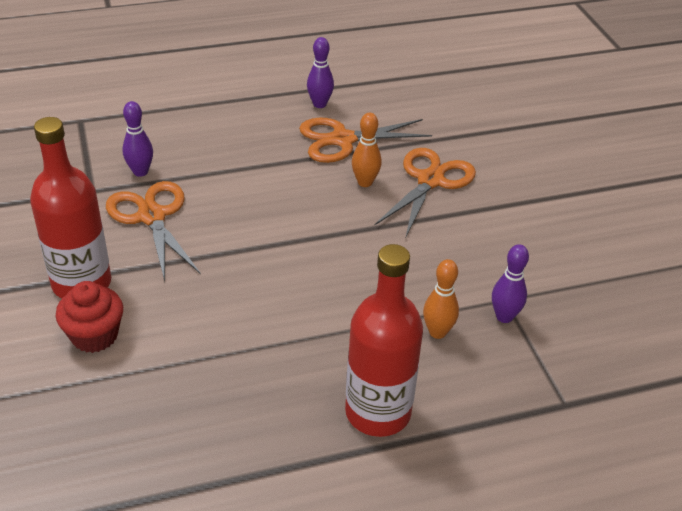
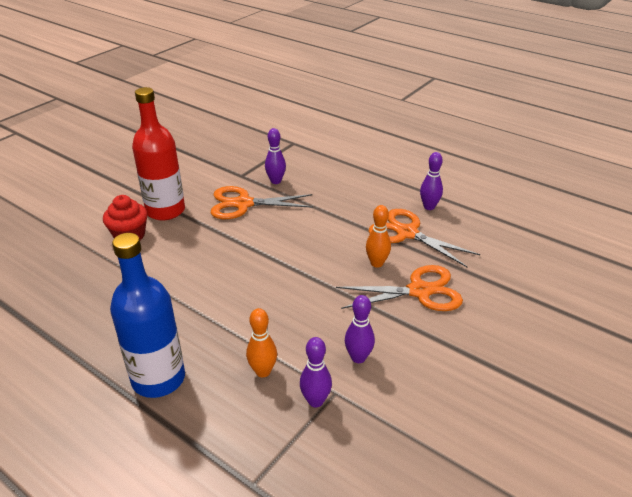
camera: 55 degrees right, 5 degrees down
orange scissors [106,181,201,281] -> orange scissors turned 120 degrees counterclockwise [211,186,313,219]
red bottle [345,244,423,437] -> blue bottle [110,233,185,398]
none -> purple bowling pin [345,295,375,363]

